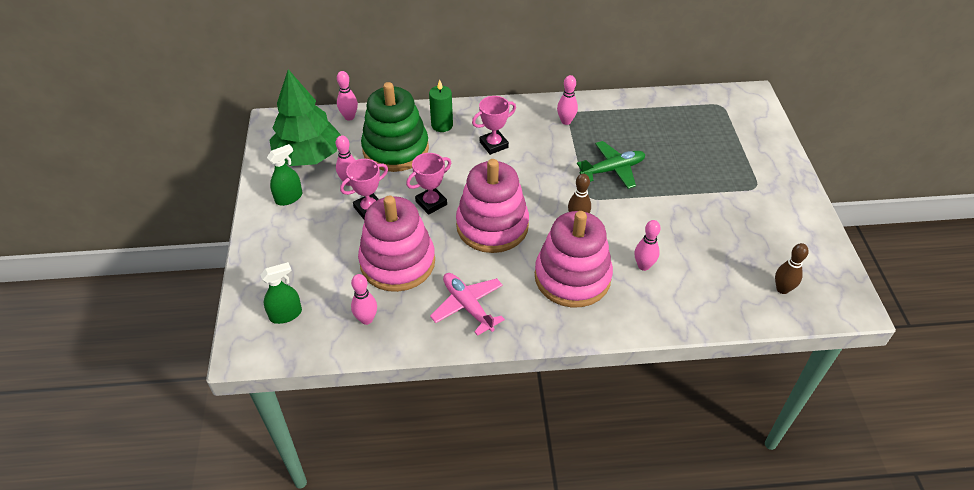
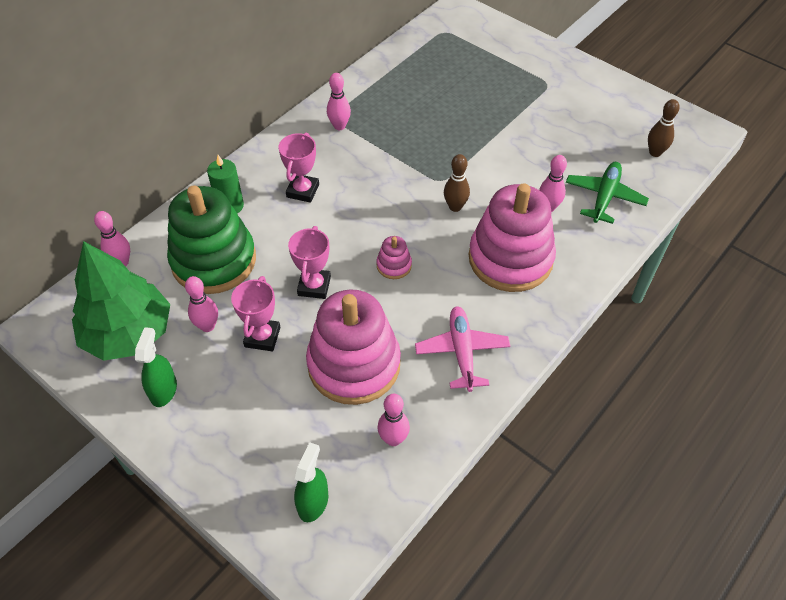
camera: 45 degrees left, 5 degrees up
pink plane [430,273,505,336] -> pink plane turned 75 degrees clockwise [415,306,510,392]
pink stacking toy [456,159,529,253] -> pink stacking toy [376,236,412,279], size x0.41
green plane [577,141,645,189] -> green plane moved to [566,162,649,224]

